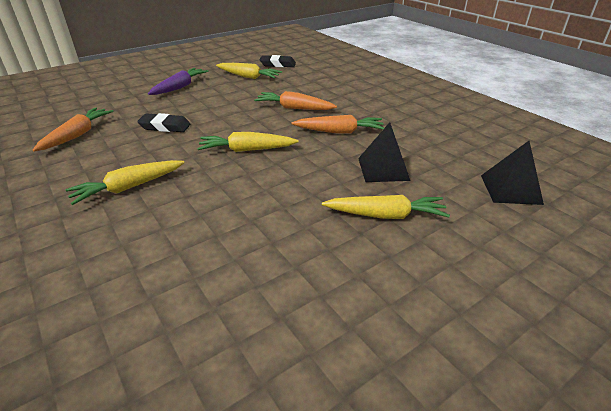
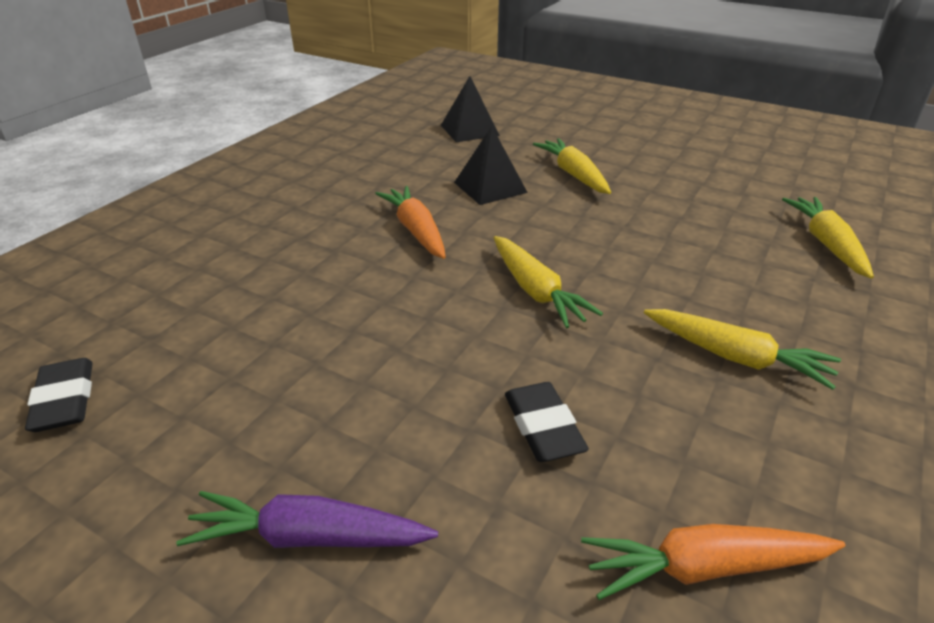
camera: 115 degrees left, 0 degrees up
yellow carrot [216,63,282,79] -> yellow carrot moved to [782,197,874,279]
orange carrot [254,91,337,110] -> none

